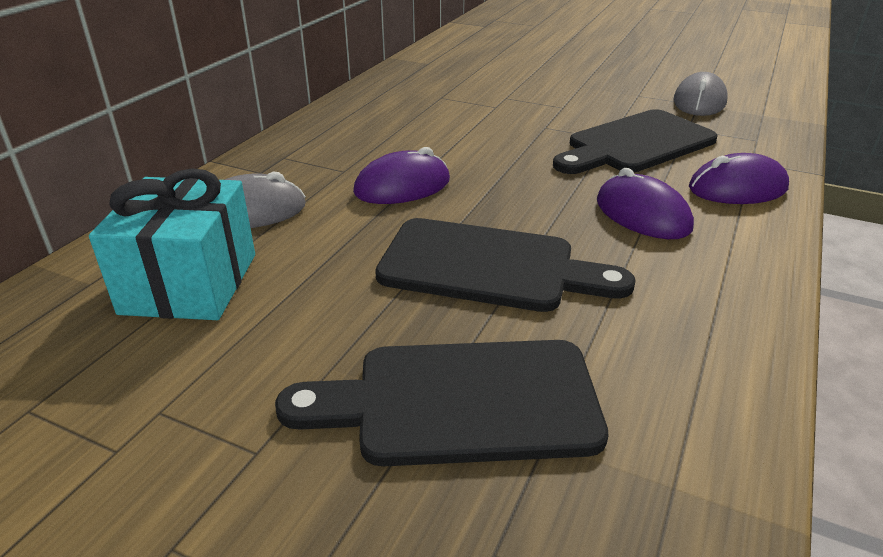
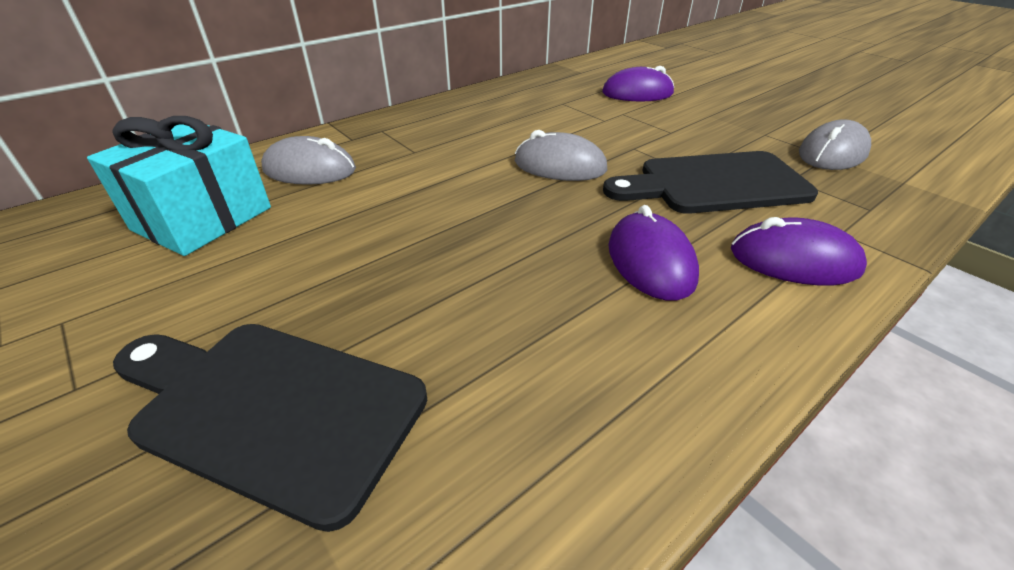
camera: 25 degrees right, 5 degrees up
purple mouse [353,147,450,204] -> purple mouse moved to [602,66,674,101]
black cutting board [375,218,635,312] -> none
none -> grey mouse [515,130,607,181]

